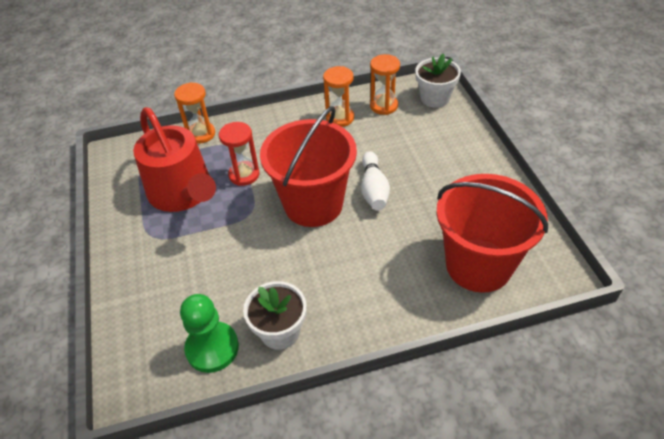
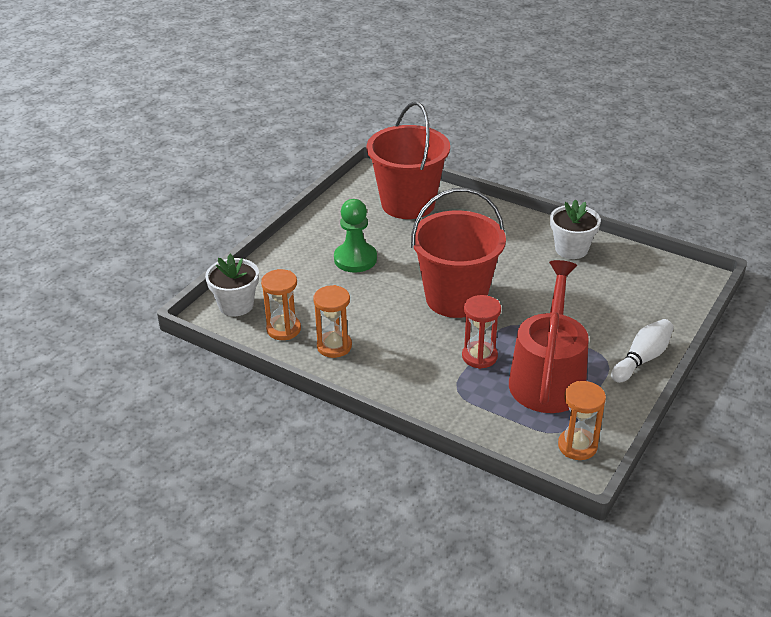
camera: 135 degrees left, 10 degrees down
orange hourglass [174,82,215,144] -> orange hourglass moved to [558,381,606,460]
green pawn [180,294,239,373] -> green pawn moved to [334,199,377,273]
white bowling pin [361,151,390,211] -> white bowling pin moved to [611,319,674,383]

